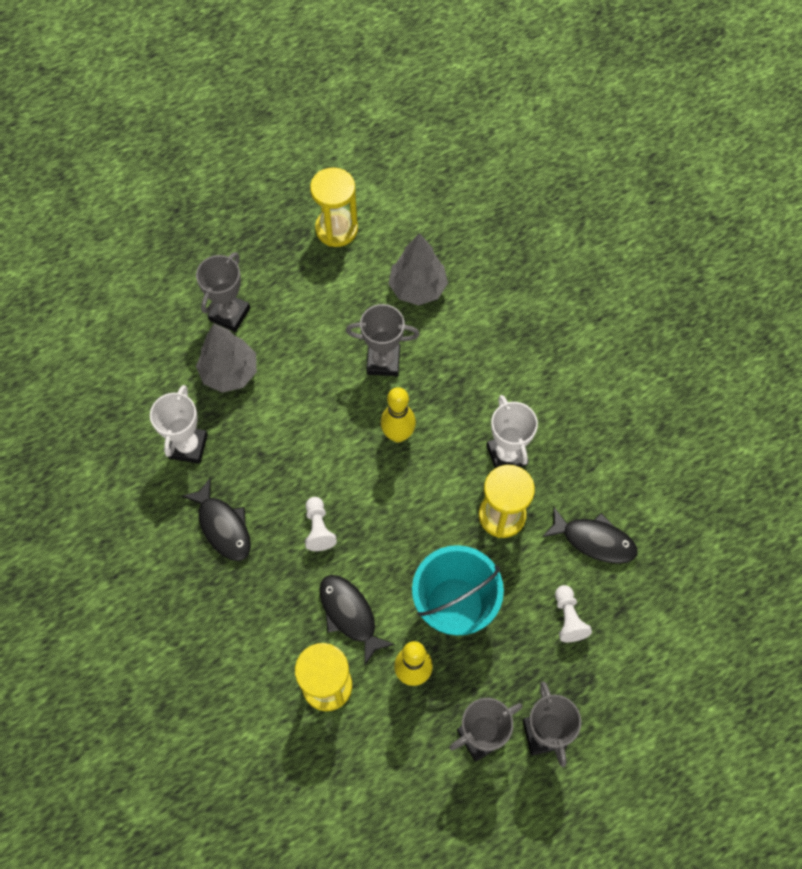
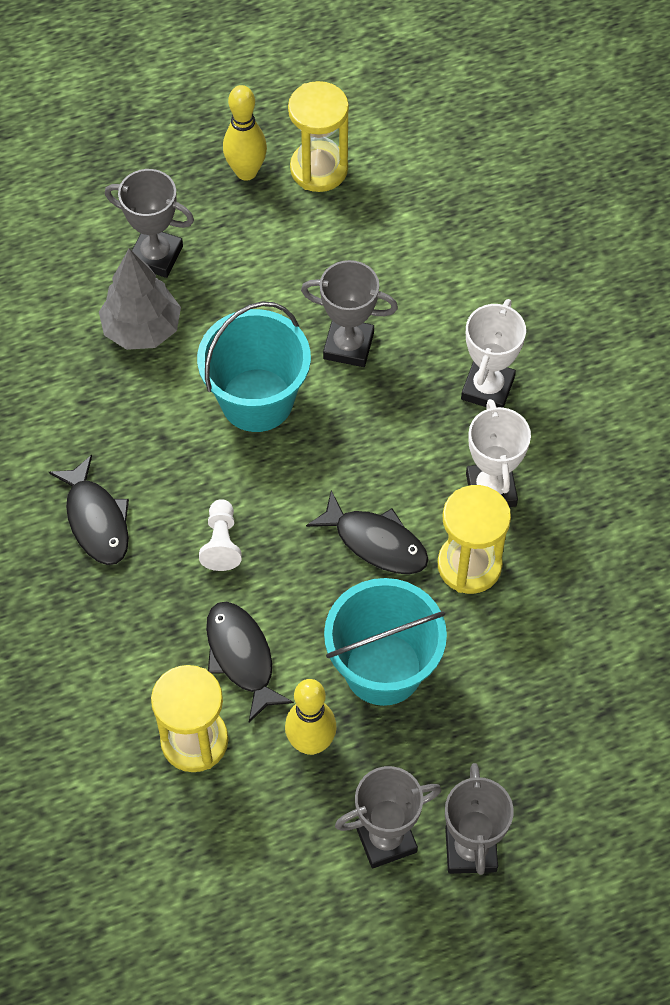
camera: 10 degrees right, 5 degrees down
white trophy [150,385,208,464] -> white trophy moved to [461,299,526,408]
grey trophy [196,252,250,332] -> grey trophy turned 75 degrees clockwise [105,169,194,278]
yellow bowling pin [381,387,416,443] -> yellow bowling pin moved to [223,85,267,181]
grey tree [389,233,448,306] -> none
black fish [542,506,638,564] -> black fish moved to [306,491,429,574]
white pawn [555,585,592,642] -> none
none -> turquoise bucket [197,301,311,432]

